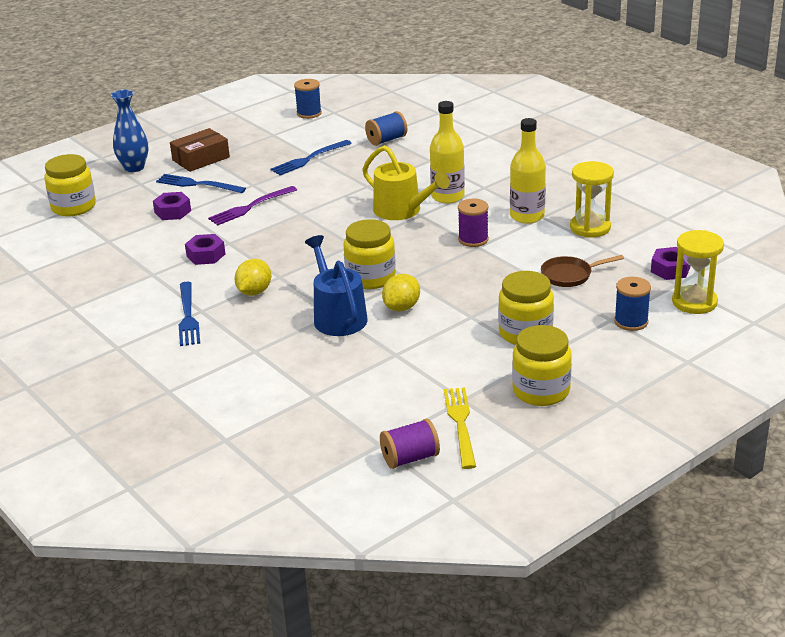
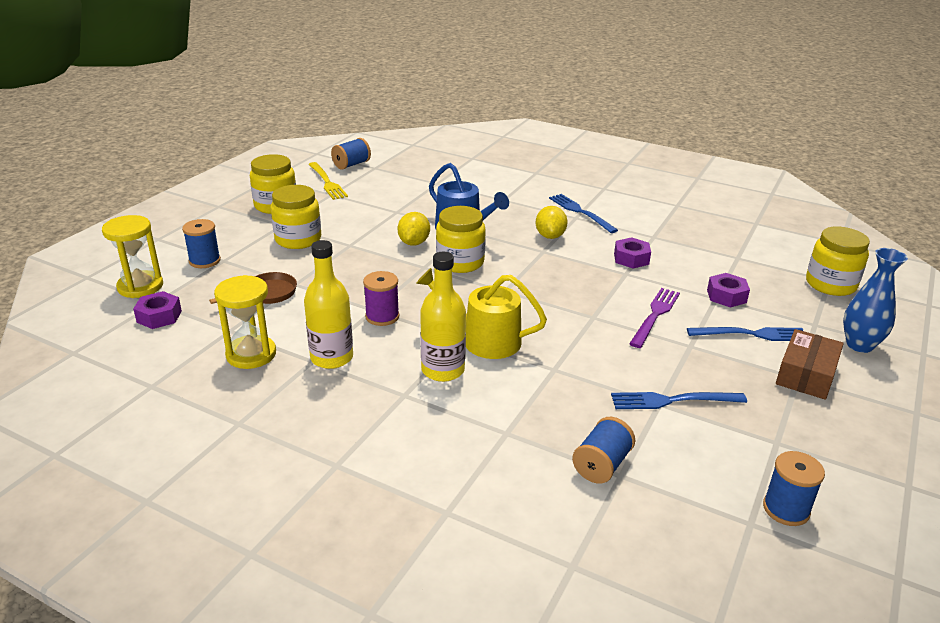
camera: 155 degrees right, 0 degrees up
blue fork [270,140,352,175] -> blue fork turned 120 degrees counterclockwise [611,392,747,409]
purple spool [380,419,440,469] -> blue spool [331,138,371,170]

